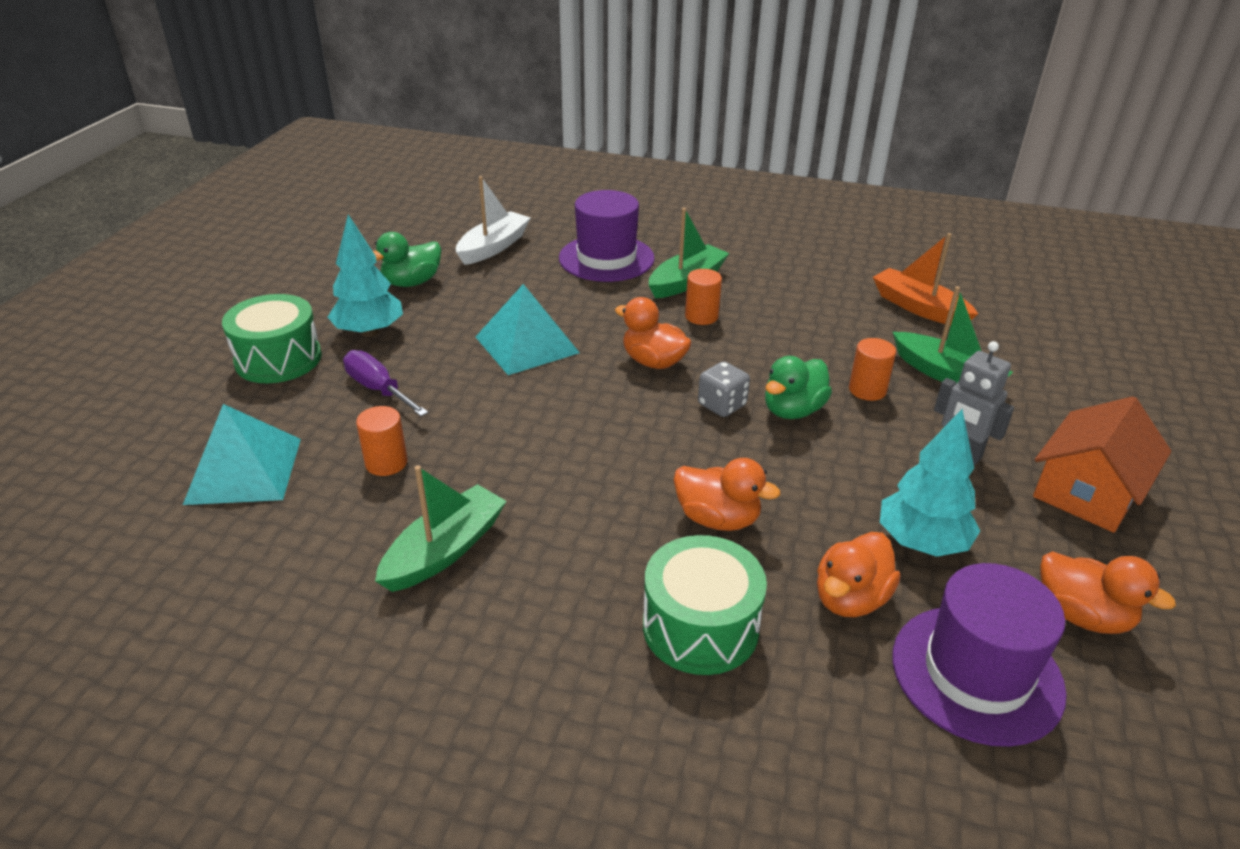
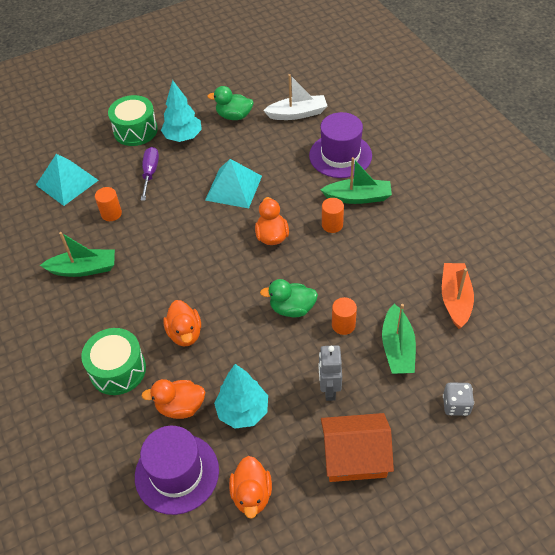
camera: 50 degrees right, 15 degrees up
grey dice [698,361,750,417] -> grey dice moved to [443,382,474,416]

